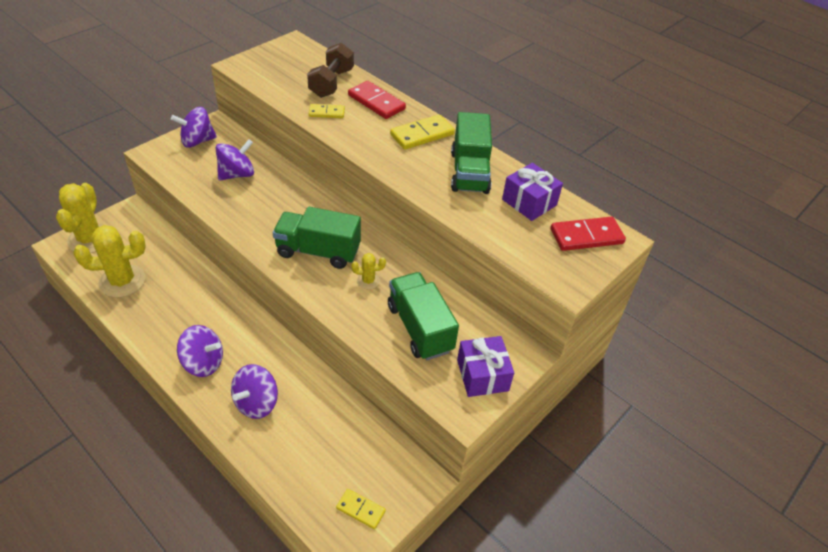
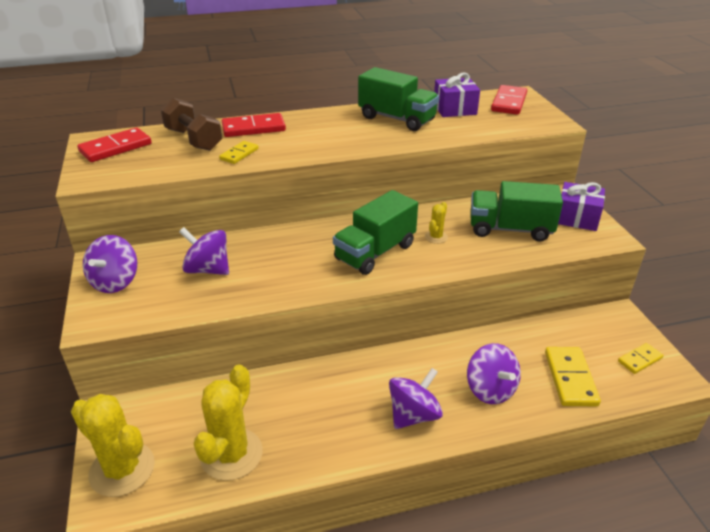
camera: 55 degrees left, 10 degrees down
purple spinning top [216,139,254,180] -> purple spinning top turned 60 degrees counterclockwise [179,227,229,275]
yellow domino [390,114,455,150] -> yellow domino moved to [545,347,601,406]
none -> red domino [77,127,152,162]

